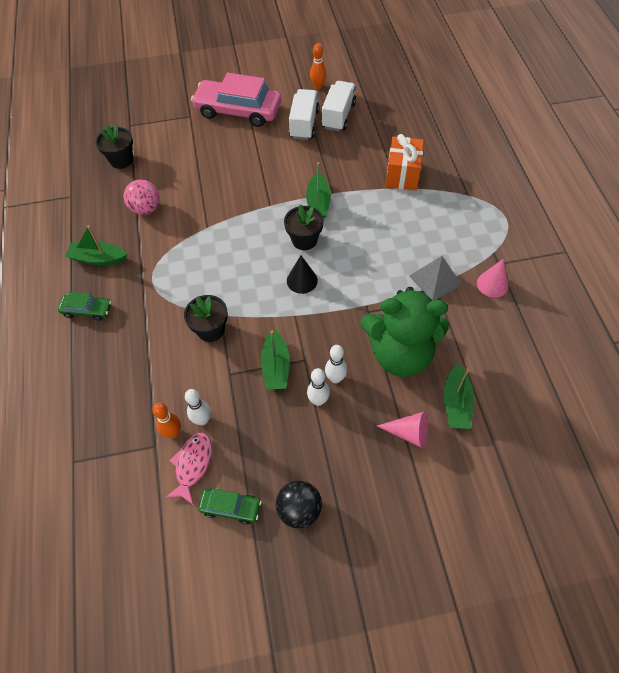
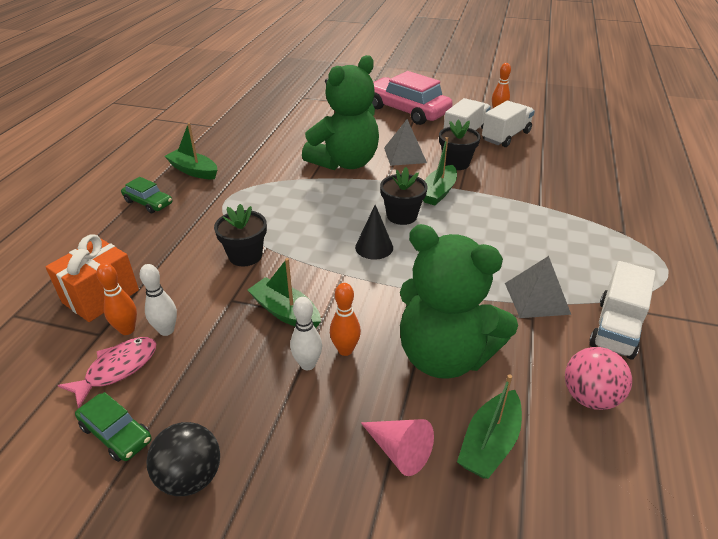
camera: 25 degrees right, 20 degrees down
black flower pot [96,125,133,169] -> black flower pot moved to [439,120,481,170]
pink ball [124,179,160,215] -> pink ball moved to [565,347,632,410]
green boat [261,329,290,390] -> green boat turned 105 degrees clockwise [248,258,321,328]
white bowling pin [325,345,347,383] -> orange bowling pin [330,283,361,356]
orange gift [386,134,424,191] -> orange gift moved to [45,234,139,322]
pink cone [477,259,509,298] -> white truck [589,261,656,360]
none -> green teddy bear [302,55,379,170]
none -> grey pyramid [384,119,427,166]

